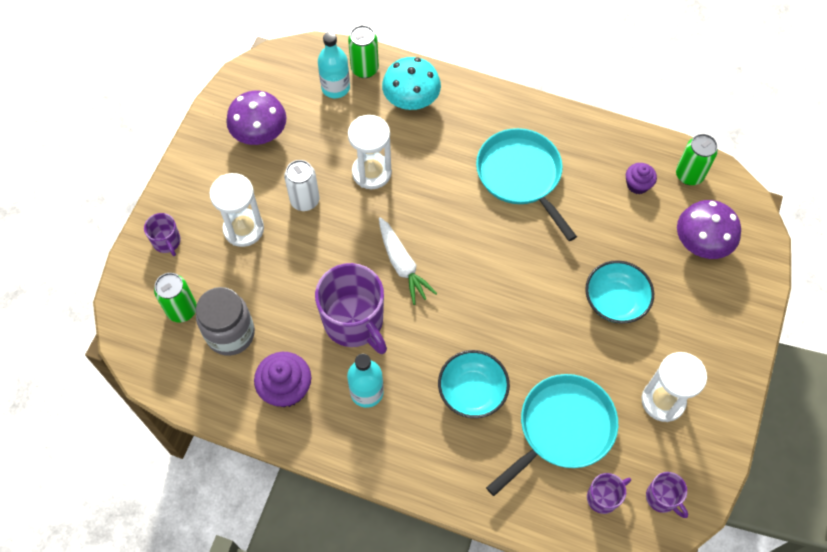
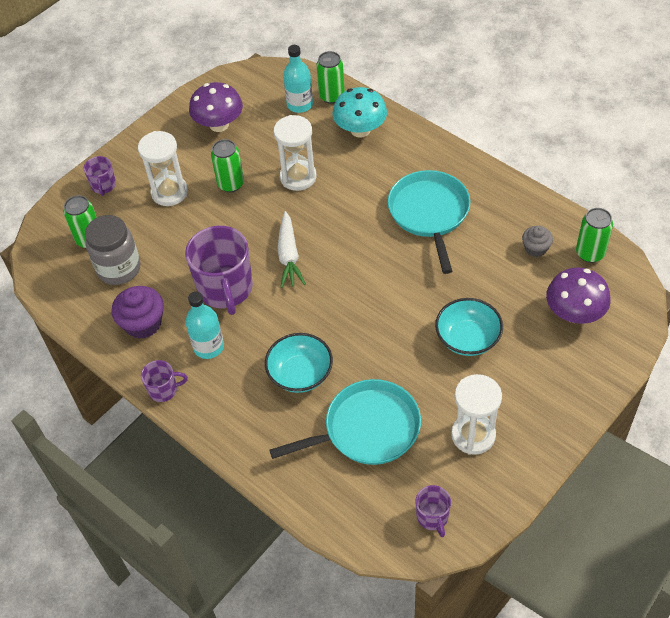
camera: 25 degrees right, 10 degrees down
white can [284,160,319,211] -> green can [211,139,244,192]
purple mug [587,473,631,514] -> purple mug moved to [141,360,188,402]
purple cupcake [626,163,657,194] -> grey cupcake [522,226,553,257]

